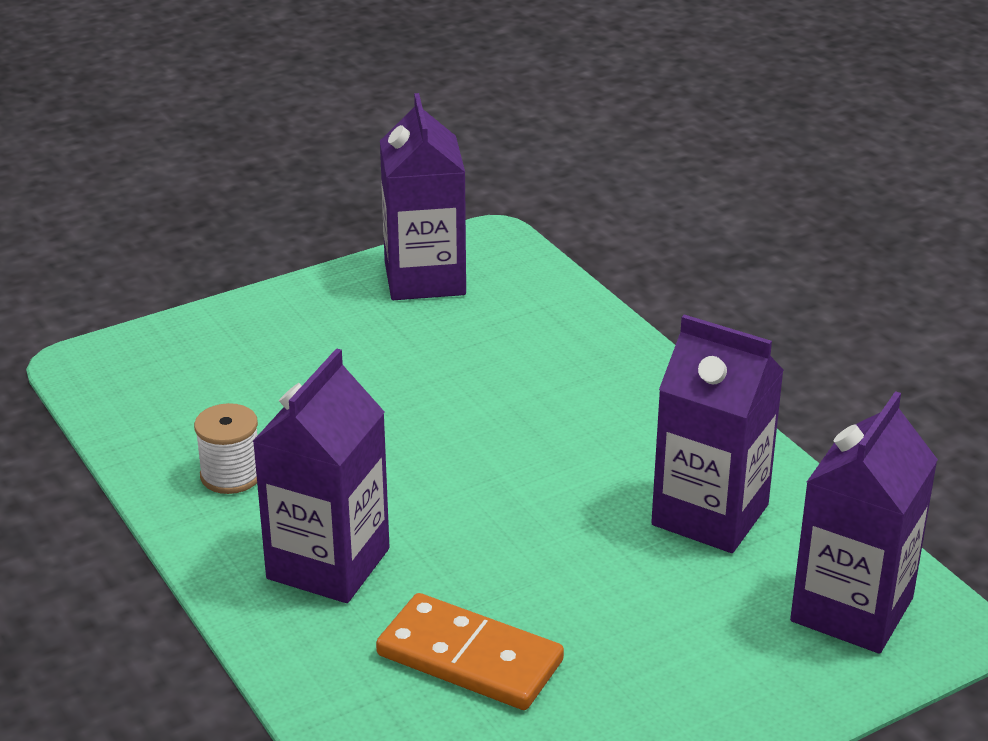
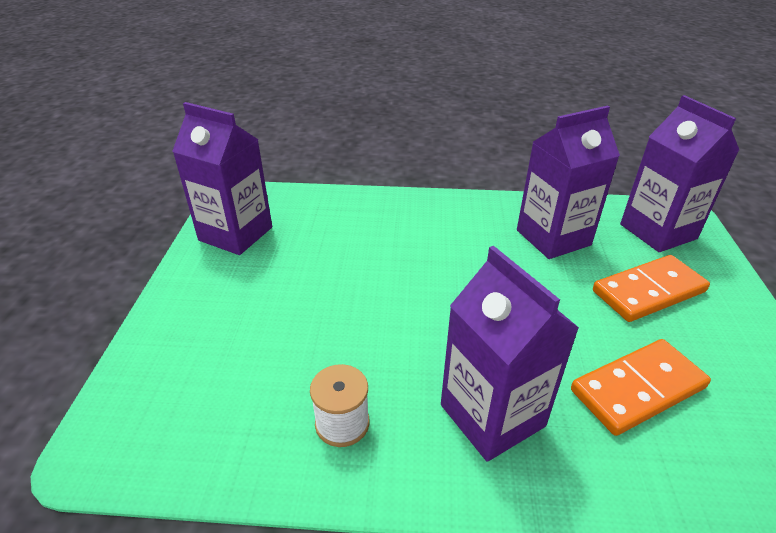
camera: 55 degrees left, 5 degrees up
none -> orange domino [593,255,710,322]

